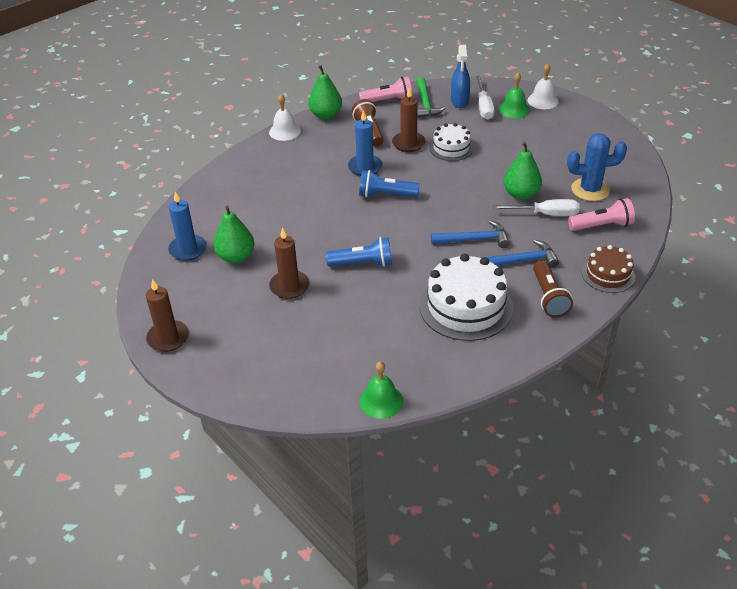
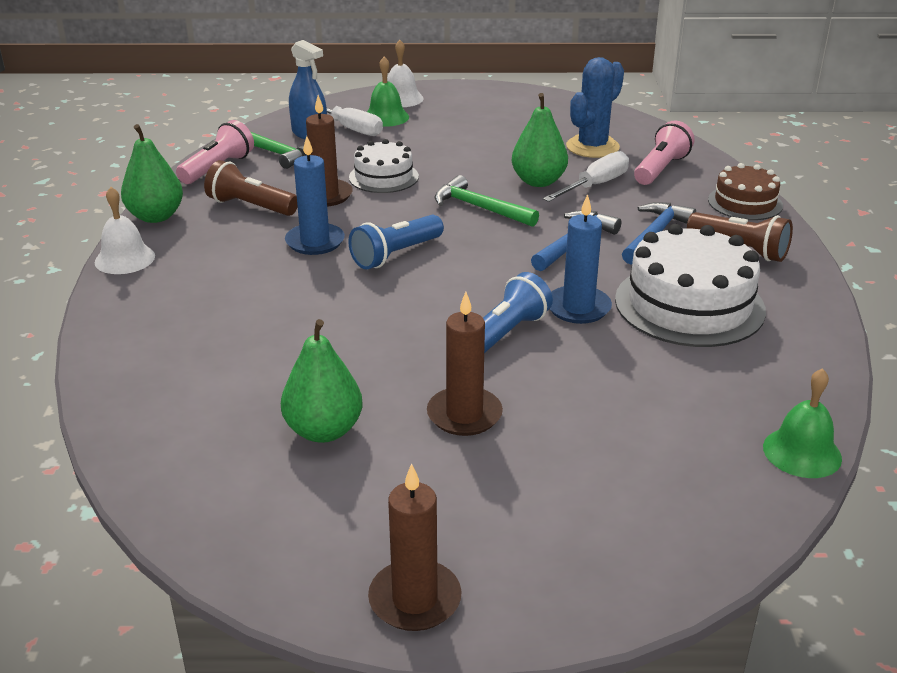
camera: 50 degrees left, 10 degrees down
blue candle [168,192,207,261] -> blue candle moved to [550,194,612,324]
none -> green hammer [434,175,539,227]

